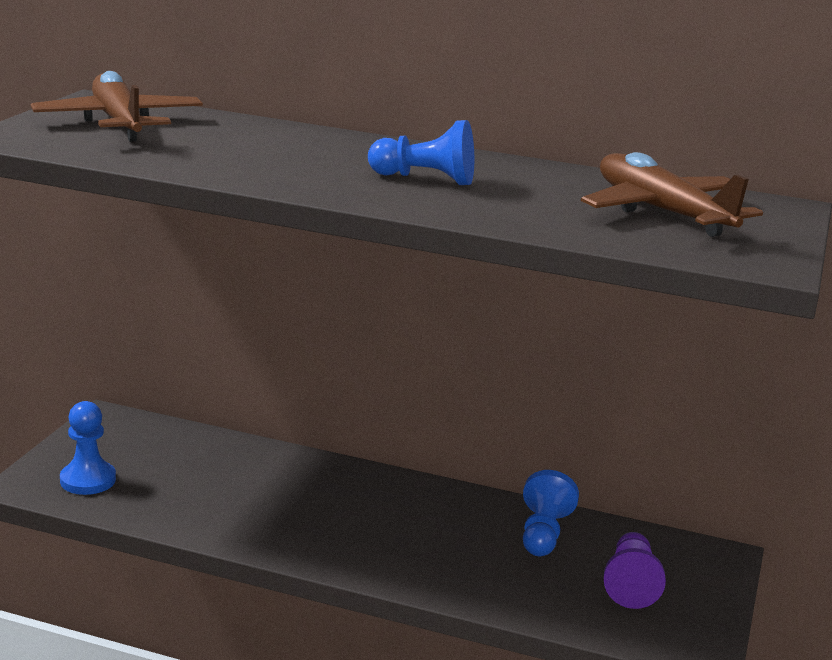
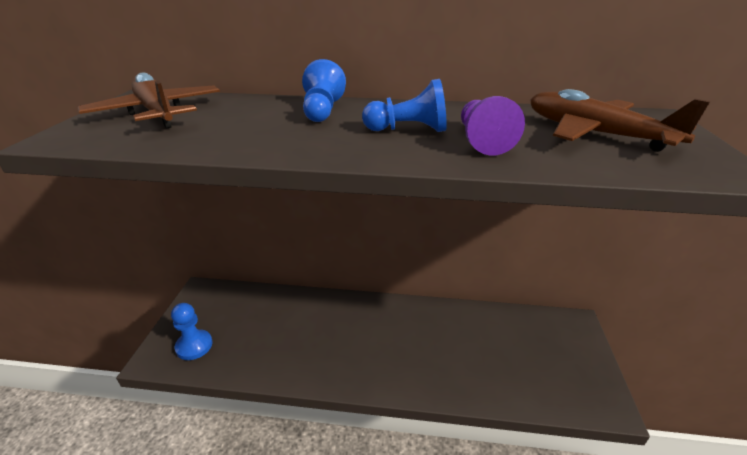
camera: 10 degrees left, 10 degrees up
blue pawn [523,470,579,556] -> blue pawn moved to [302,59,346,122]
purple pawn [604,532,666,609] -> purple pawn moved to [461,96,525,156]

